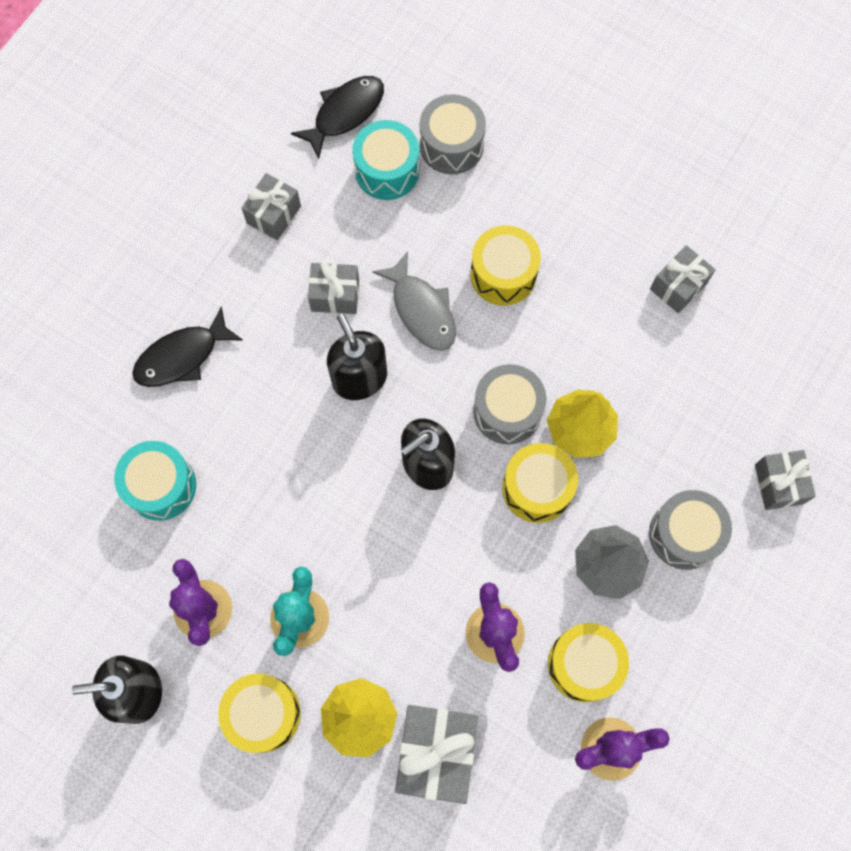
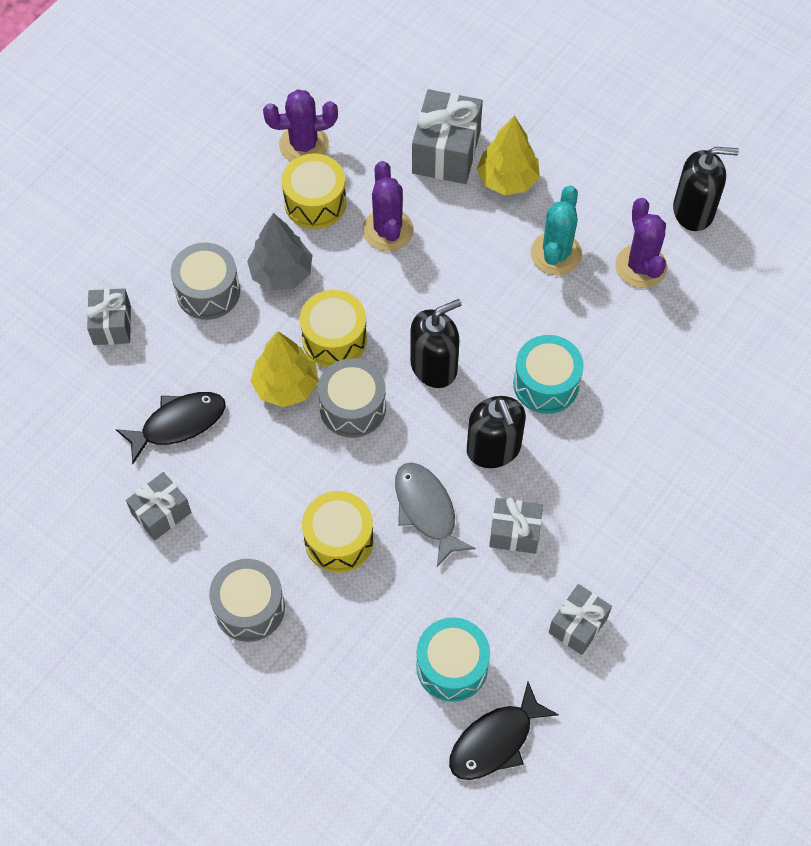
camera: 175 degrees left, 10 degrees down
turquoise drum [114,441,196,521] -> turquoise drum moved to [513,335,584,414]
black fish [132,307,243,387] -> black fish moved to [116,392,226,464]
yellow drum [218,673,301,753] -> none
grey drum [420,94,486,174] -> grey drum moved to [209,559,285,642]

